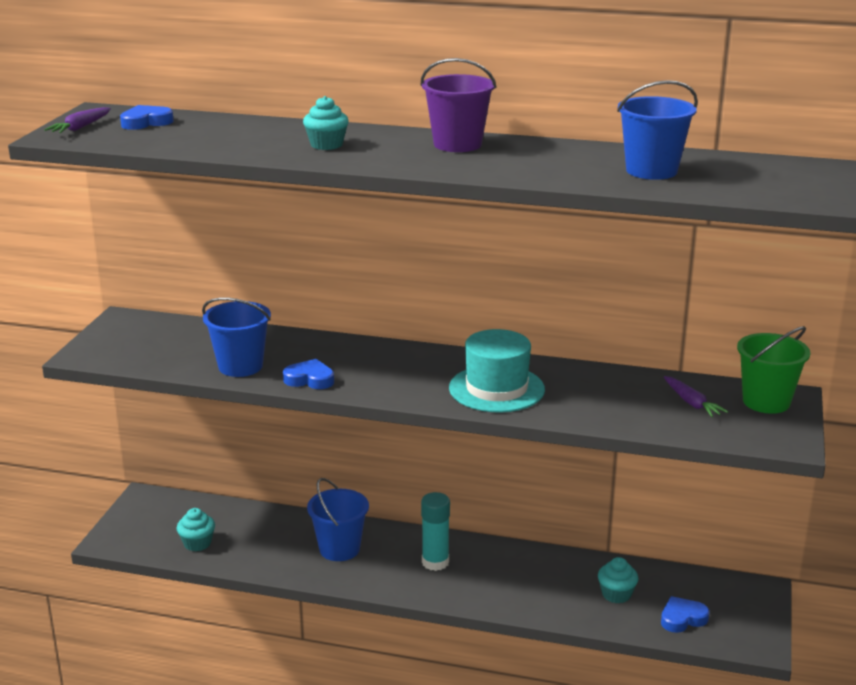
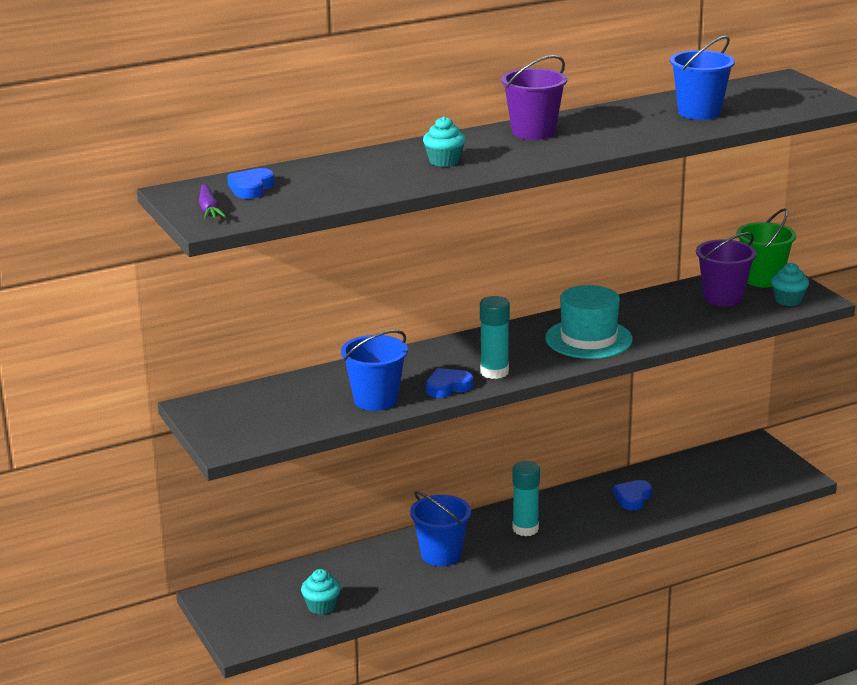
camera: 40 degrees left, 0 degrees up
turquoise cupcake [598,557,638,603] -> turquoise cupcake moved to [771,263,809,306]
blue heart [661,596,709,633] -> blue heart moved to [613,480,652,510]
purple carrot [664,376,728,417] -> purple bucket [696,232,757,307]
none -> turquoise glue stick [480,296,510,379]

